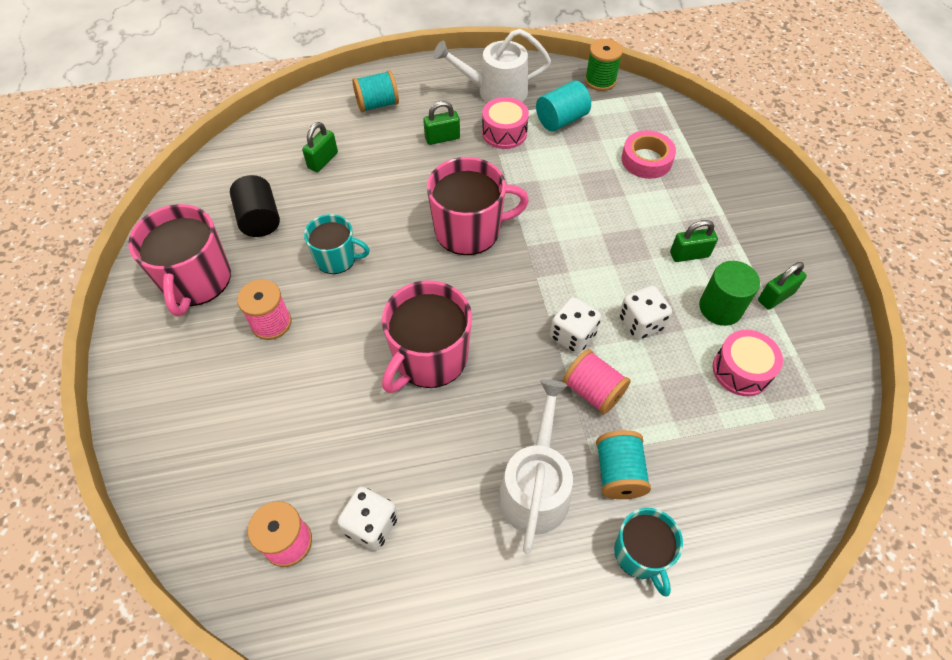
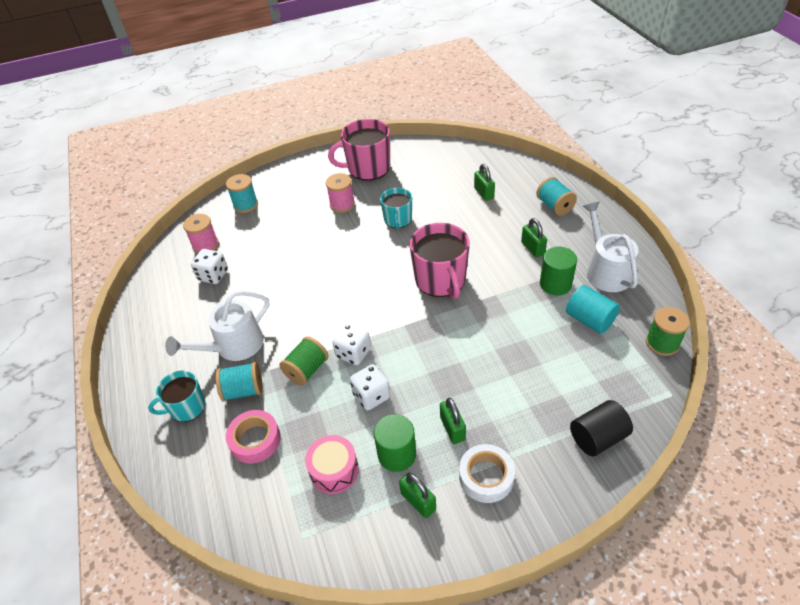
camera: 85 degrees right, 10 degrees down
black cylinder [230,175,280,237] -> black cylinder moved to [570,400,633,457]
green padlock [302,122,338,172] -> green padlock turned 45 degrees clockwise [474,164,495,201]
pink mug [382,280,472,393] -> none
pink drum [482,97,529,149] -> green cylinder [540,247,577,295]
white watering can [498,379,573,554] -> white watering can turned 135 degrees clockwise [165,290,269,361]
pink spool [563,349,631,414] -> green spool [279,336,329,386]
pink tape [621,130,676,179] -> pink tape moved to [226,410,281,464]
none -> turquoise spool [226,174,258,213]
none -> white tape [459,444,515,503]

